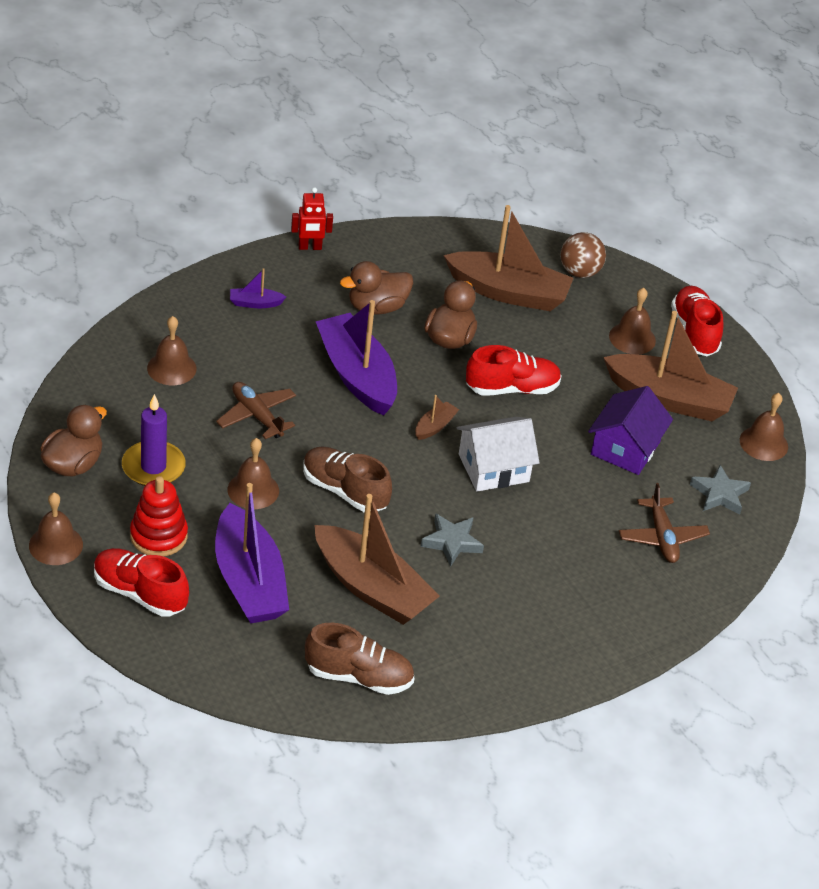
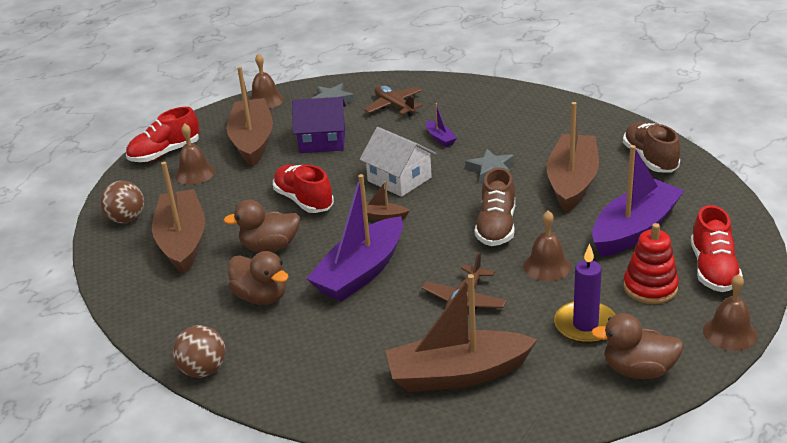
camera: 110 degrees left, 10 degrees down
brown bell [147,316,197,385] -> brown boat [385,274,537,392]
purple boat [230,269,286,308] -> purple boat moved to [426,103,457,147]
red robot [291,187,333,250] -> brown ball [173,325,226,378]
brown plane [619,483,710,563] -> brown plane turned 90 degrees counterclockwise [364,86,423,116]

